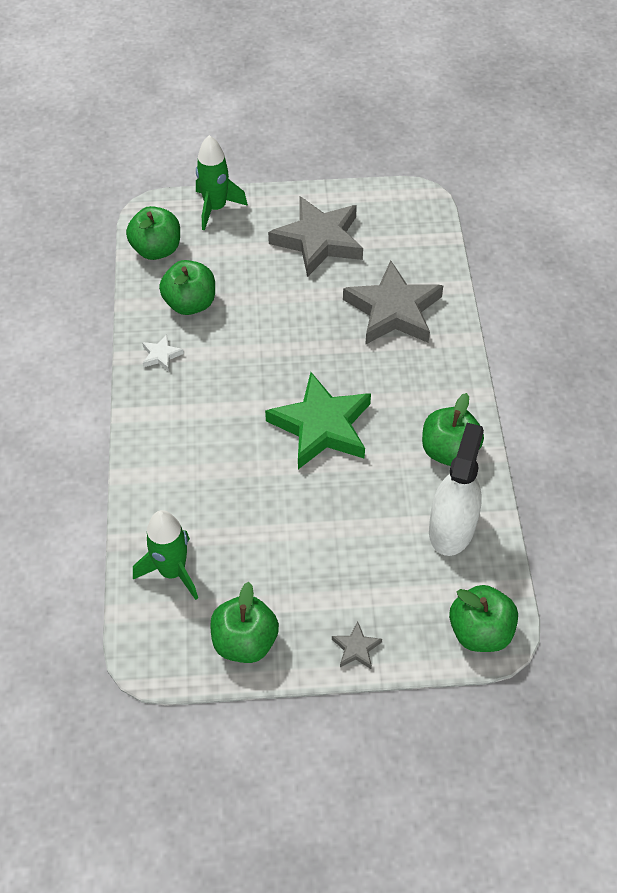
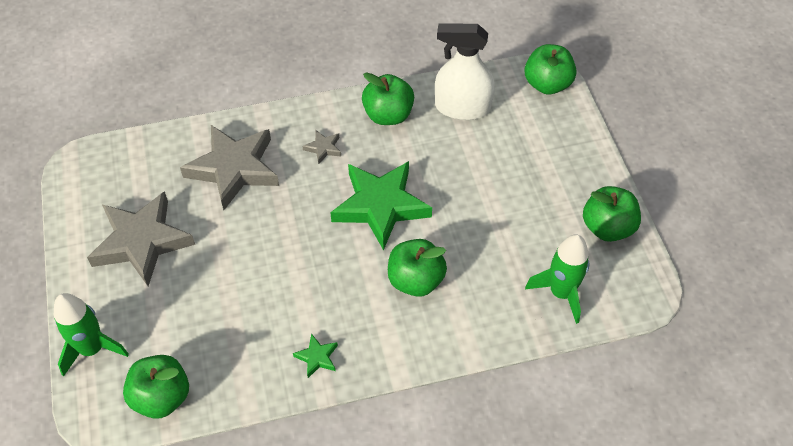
camera: 100 degrees left, 0 degrees up
white star [142,335,184,371] -> green star [293,333,338,378]
green apple [159,260,215,315] -> green apple moved to [388,239,447,297]
grey star [332,621,382,669] -> grey star moved to [302,130,341,164]

